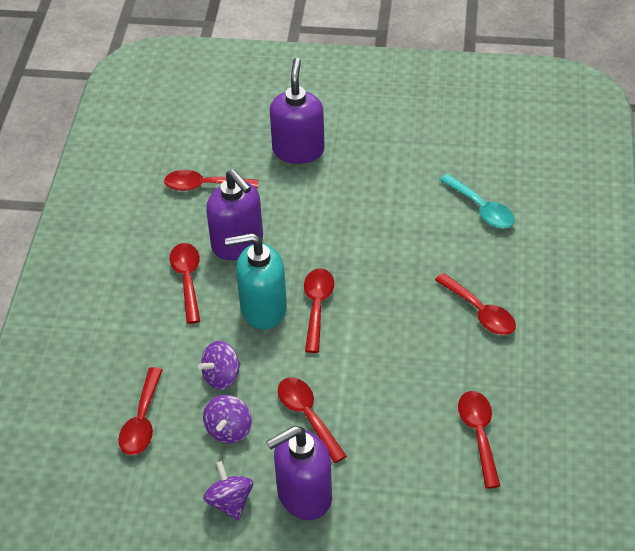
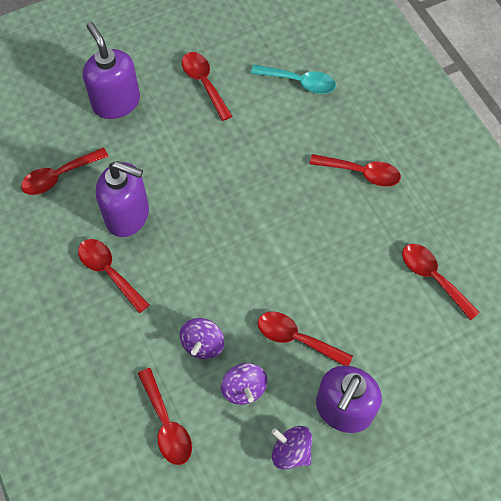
camera: 35 degrees left, 15 degrees up
turquoise soap dispenser [225,233,287,329] -> none
red spoon [304,268,334,353] -> red spoon moved to [182,52,232,121]

